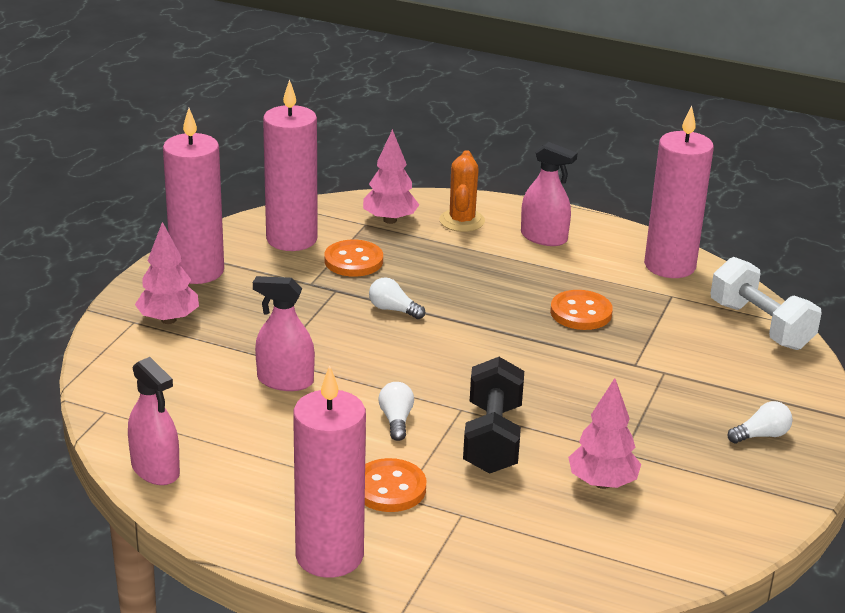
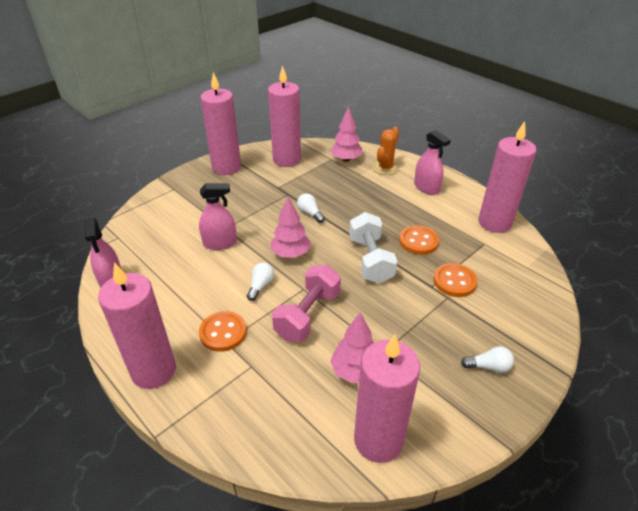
camera: 25 degrees right, 10 degrees up
pink tree [135,222,199,324] -> pink tree moved to [271,197,311,258]
pink spray bottle [253,276,315,391] -> pink spray bottle turned 135 degrees clockwise [199,183,237,250]
orange button [324,240,383,277] -> orange button moved to [434,263,478,297]
black dumbbell [463,357,524,474] -> pink dumbbell [272,265,341,342]
white dumbbell [711,257,822,350] -> white dumbbell moved to [349,212,397,283]
none -> pink candle [354,335,420,463]

